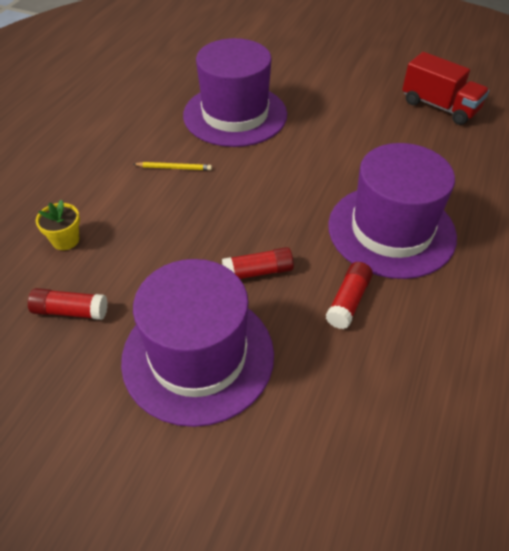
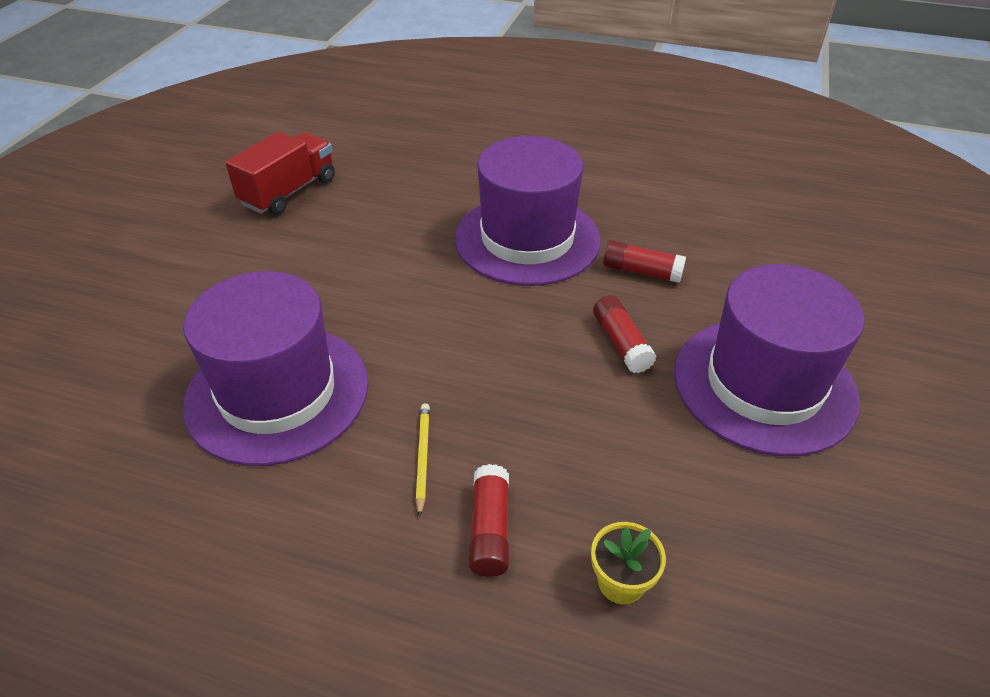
camera: 95 degrees left, 5 degrees down
red glue stick [28,288,108,320] -> red glue stick moved to [469,464,509,577]

